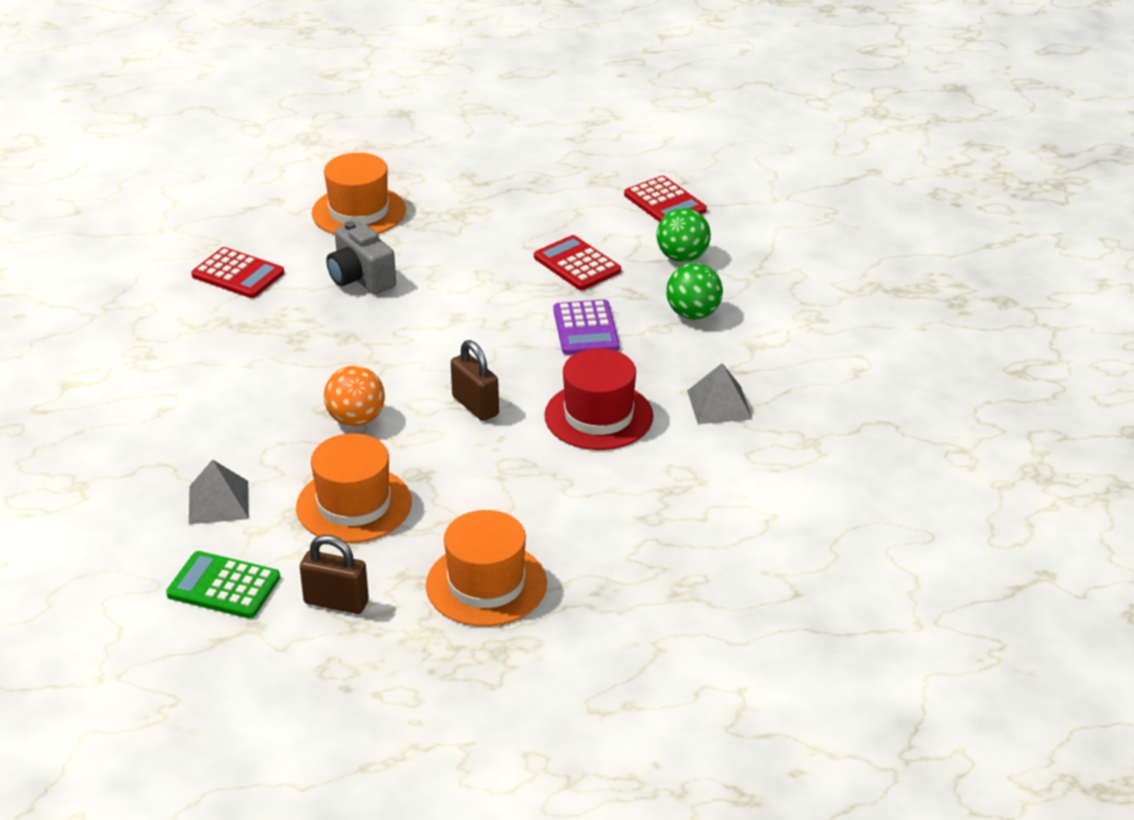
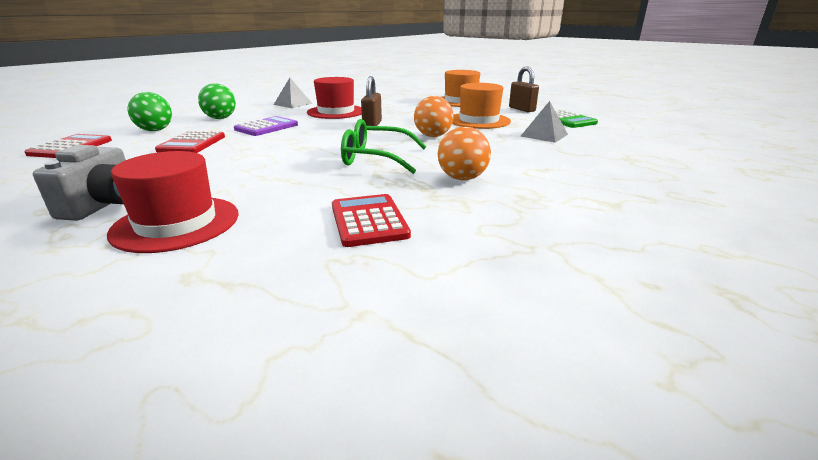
camera: 135 degrees left, 10 degrees down
orange hat [312,153,406,234] -> red hat [107,151,239,253]
grey camera [326,221,396,294] -> grey camera moved to [33,145,126,221]
none -> green glasses [341,119,427,174]
none -> orange ball [438,127,491,180]

